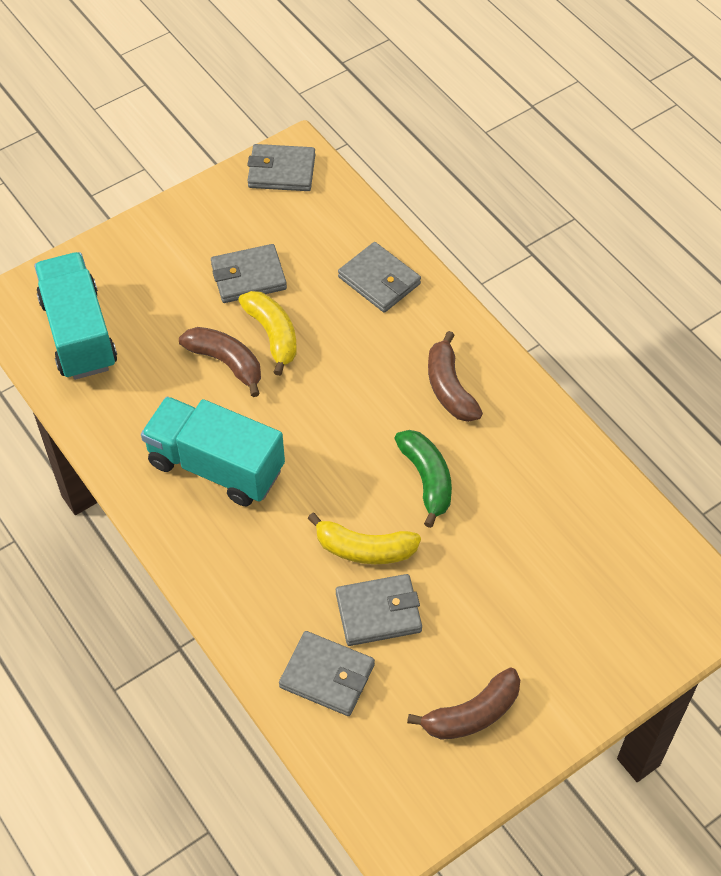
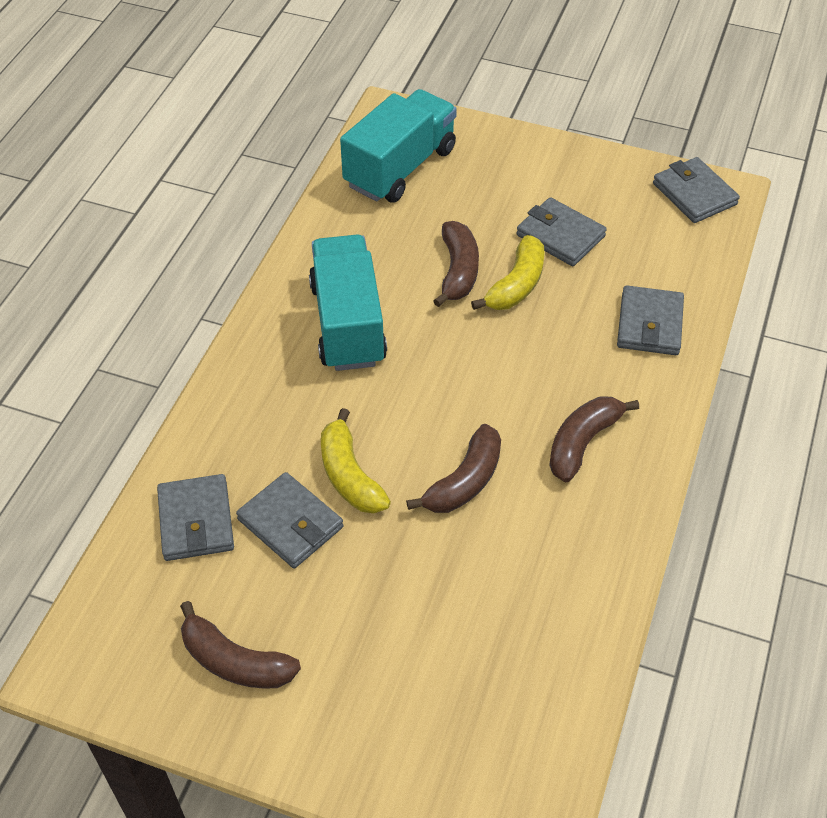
camera: 55 degrees right, 5 degrees down
green banana [394,430,452,528] -> brown banana [406,424,501,513]

